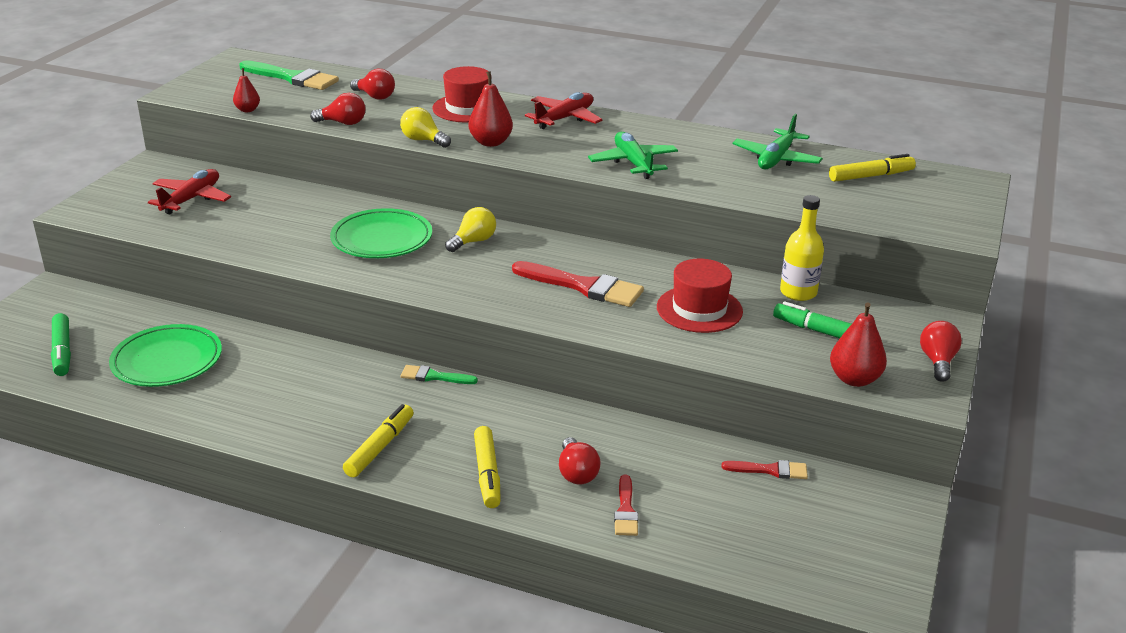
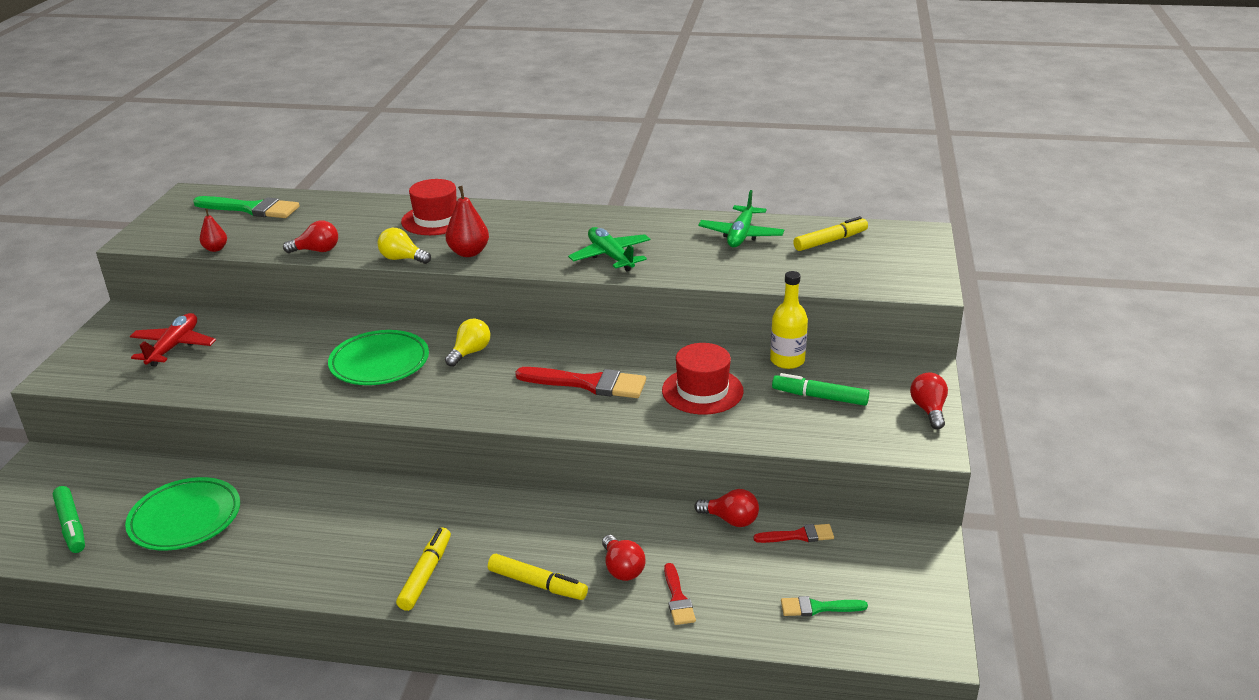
camera: 10 degrees left, 0 degrees up
red light bulb [350,69,395,100] -> red light bulb moved to [694,489,759,527]
green brush [401,365,478,384] -> green brush moved to [781,596,868,616]
yellow marker [474,426,501,508] -> yellow marker turned 45 degrees counterclockwise [488,554,588,600]
red plane [525,92,602,129] -> none
red pear [830,302,887,387] -> none

